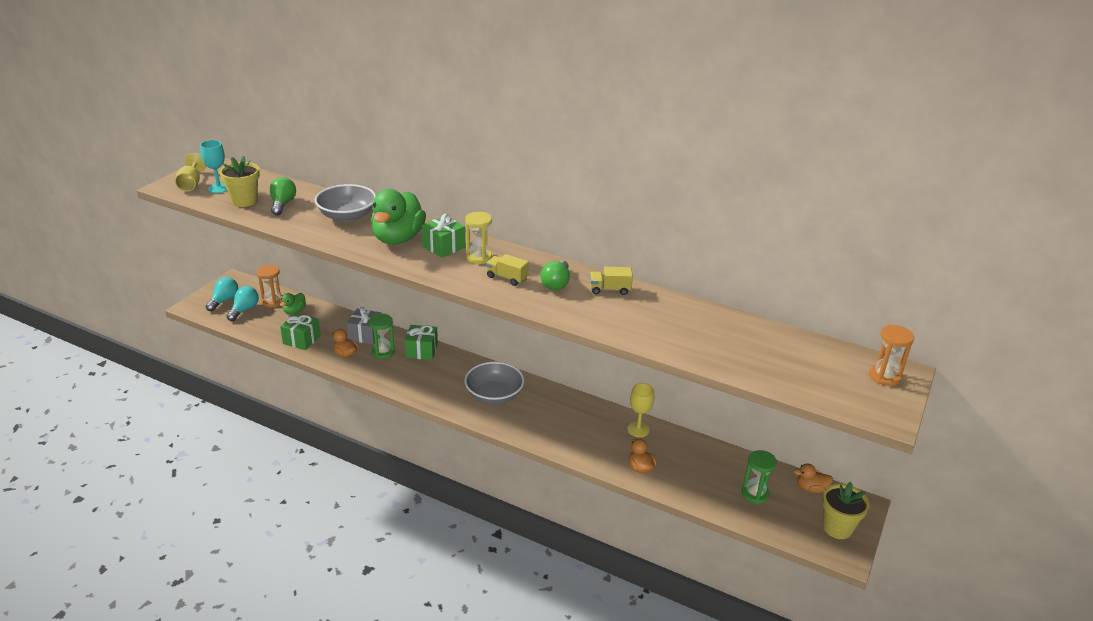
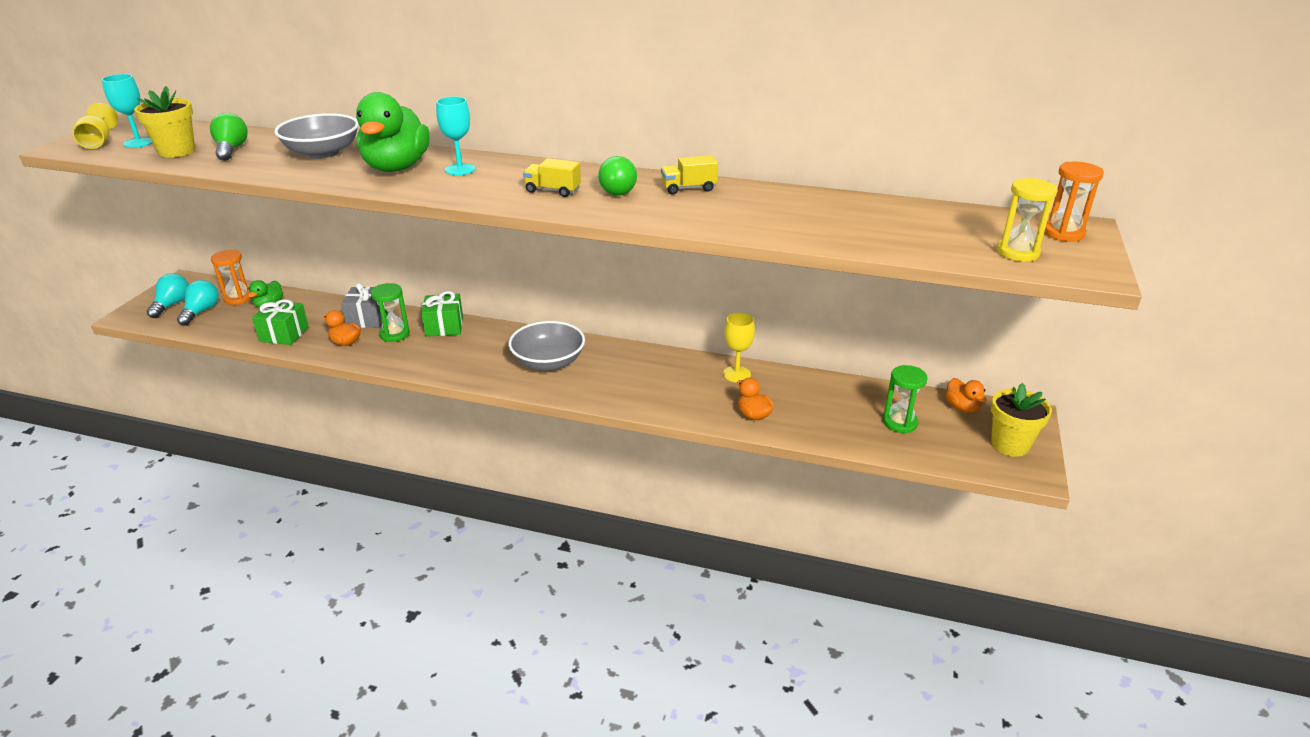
camera: 10 degrees left, 0 degrees up
green gift [422,214,465,258] -> turquoise goblet [436,97,475,175]
yellow hourglass [465,212,492,264] -> yellow hourglass moved to [997,178,1058,262]
orange duck [793,464,833,493] -> orange duck turned 105 degrees counterclockwise [945,378,986,413]

